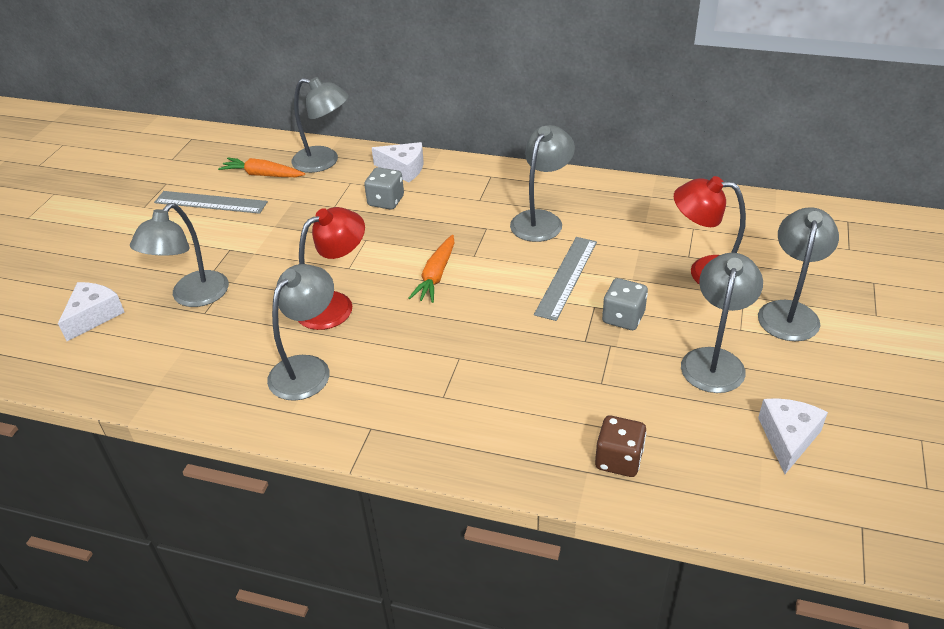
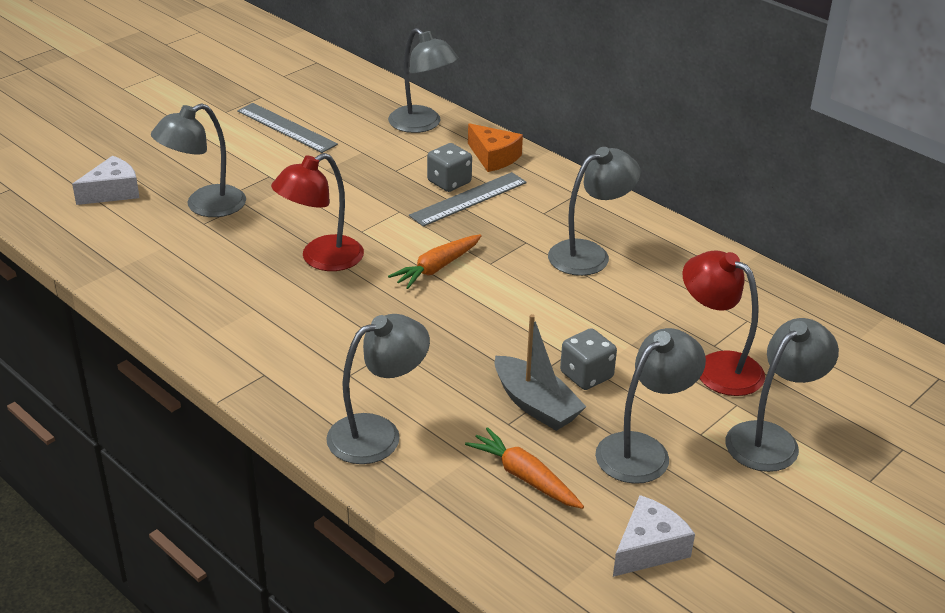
camera: 25 degrees right, 5 degrees down
orange carrot [218,158,305,177] -> orange carrot moved to [465,427,584,509]
grey lamp [267,264,334,401] -> grey lamp moved to [326,314,430,464]
red lamp [298,207,365,330] -> red lamp turned 150 degrees clockwise [271,153,364,271]
white cheese [372,142,423,182] -> orange cheese [468,123,523,172]
grey ruler [534,237,597,321] -> grey ruler moved to [409,172,527,227]
brown dice [595,415,646,477] -> none
none -> grey boat [495,314,587,431]

